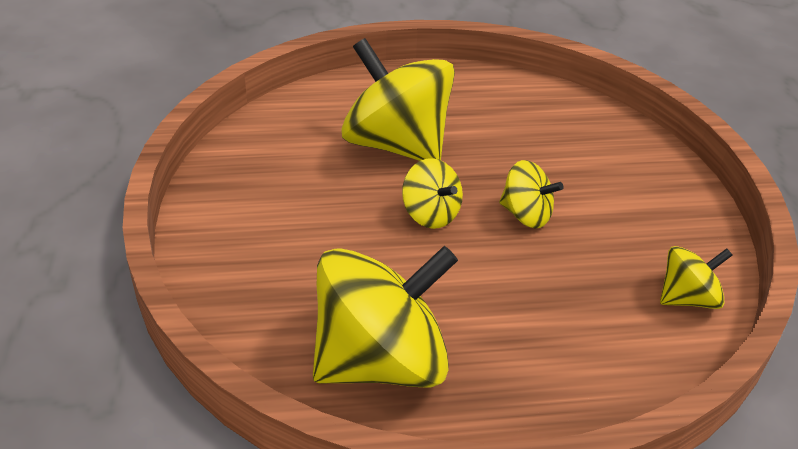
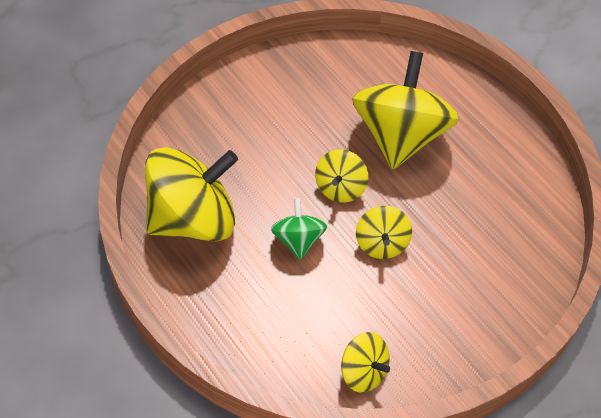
camera: 60 degrees right, 15 degrees up
yellow spinning top [313,246,458,387] -> yellow spinning top turned 60 degrees counterclockwise [145,147,238,242]
none -> green spinning top [271,198,327,260]

